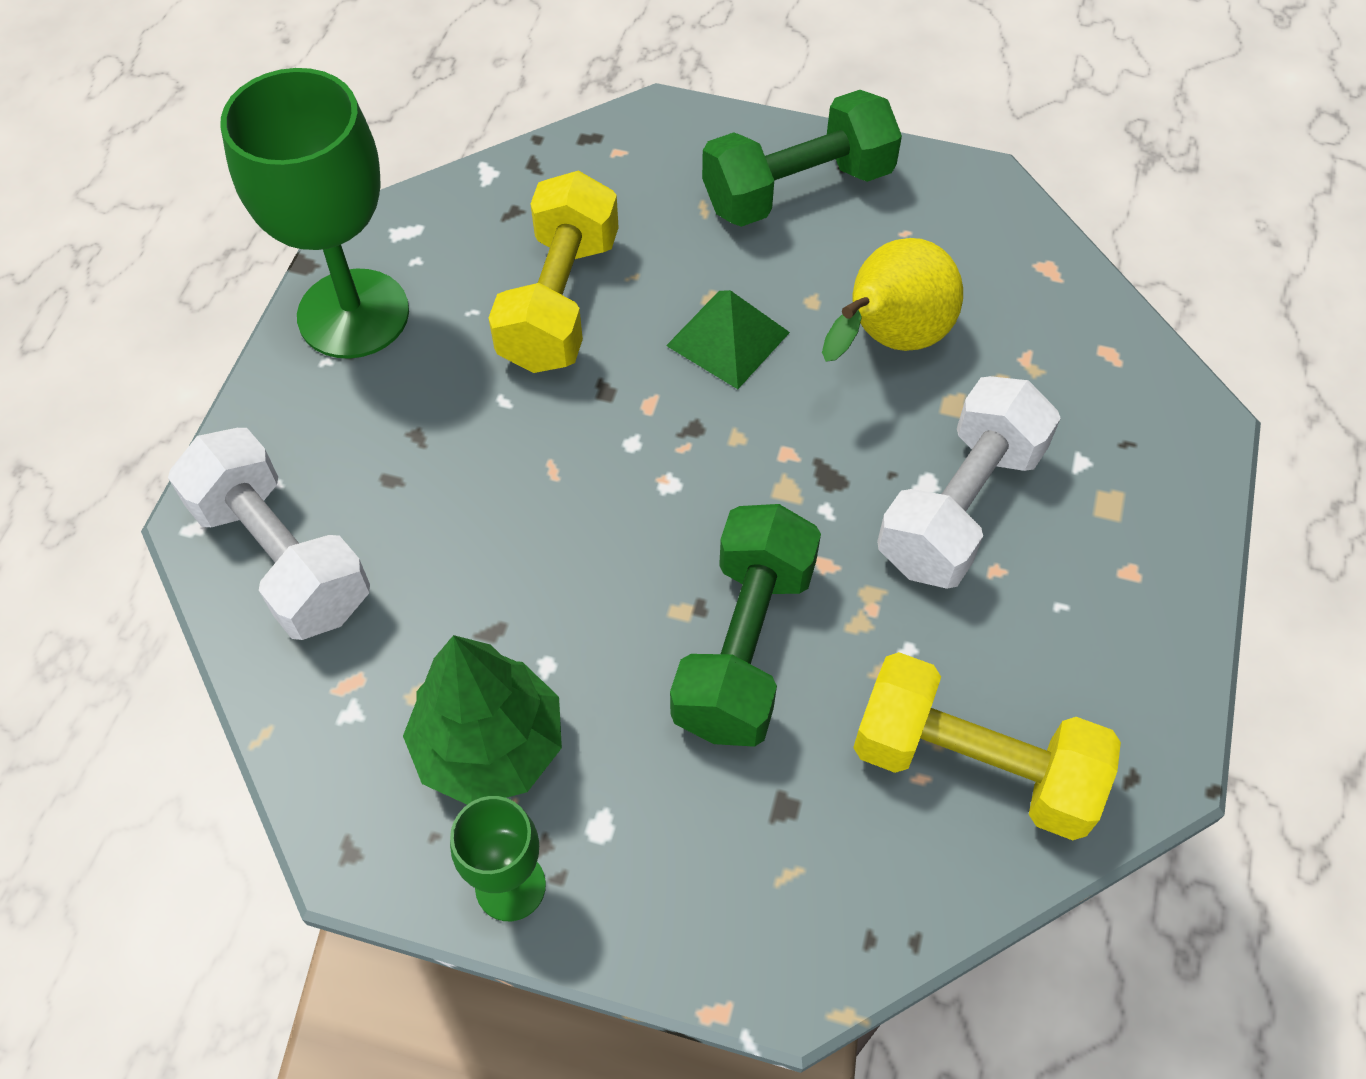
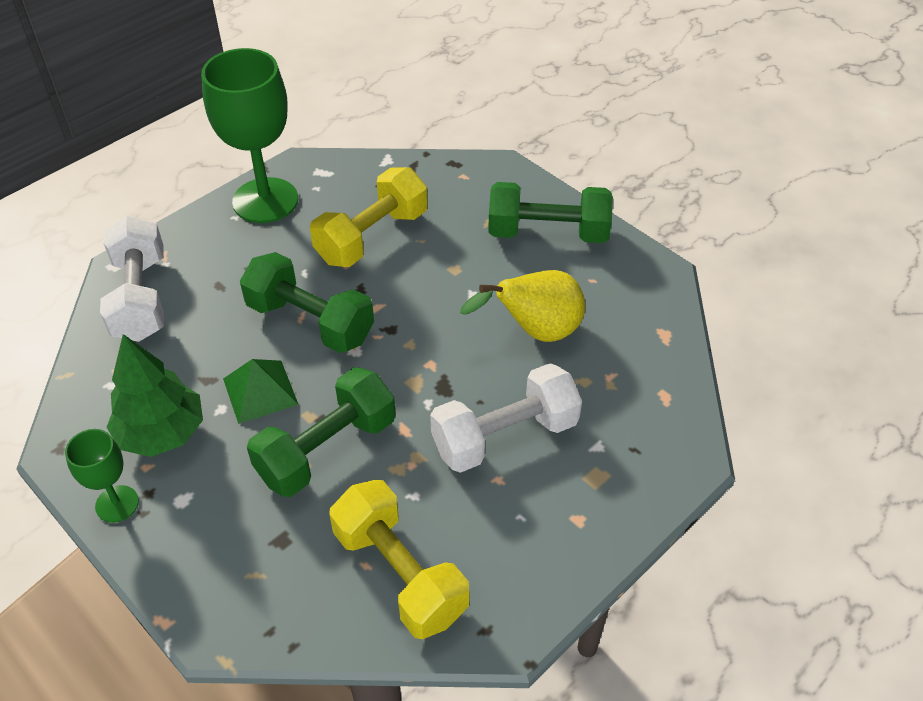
camera: 30 degrees right, 10 degrees down
green pyramid [666,290,790,389] -> green pyramid moved to [223,359,299,424]
none -> green dumbbell [240,252,374,353]

